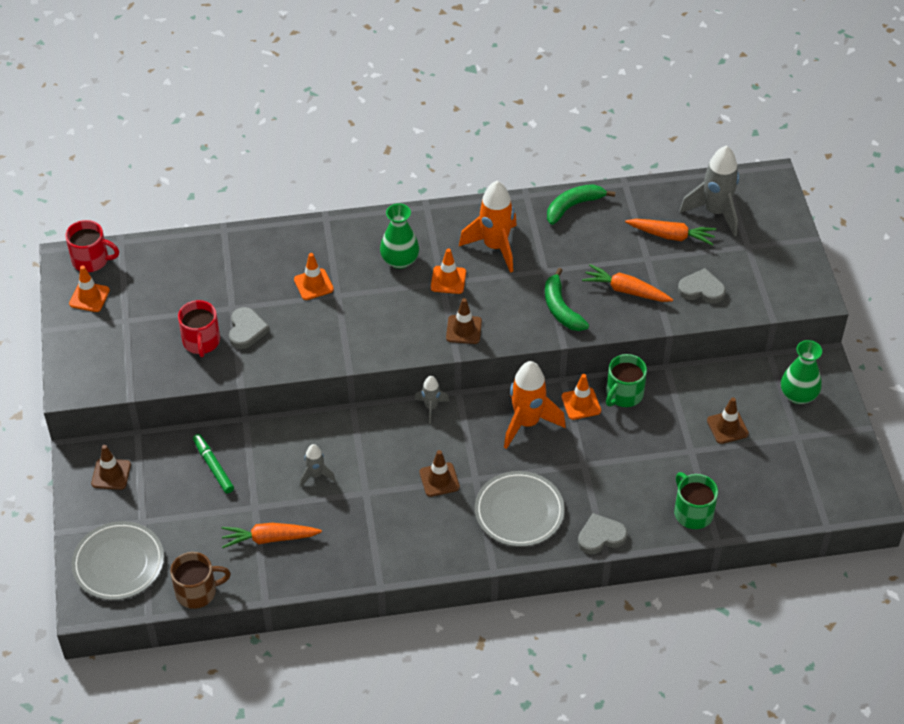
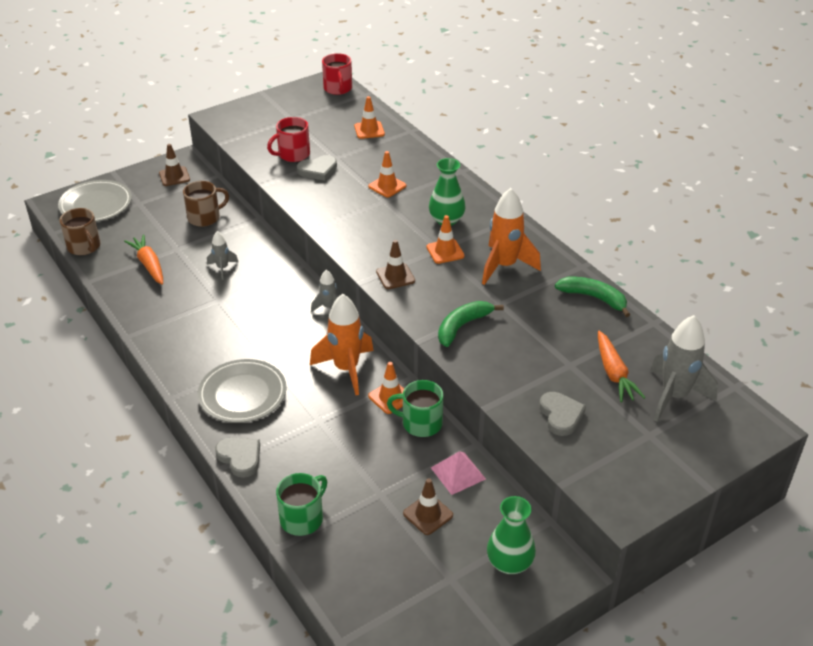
camera: 65 degrees right, 10 degrees down
orange traffic cone [69,266,110,312] -> orange traffic cone moved to [354,96,385,139]
green marker [193,434,234,494] -> brown mug [183,181,229,227]
brown traffic cone [420,450,460,497] -> none
orange carrot [582,264,673,302] -> none
none -> pink pyramid [431,451,486,495]

